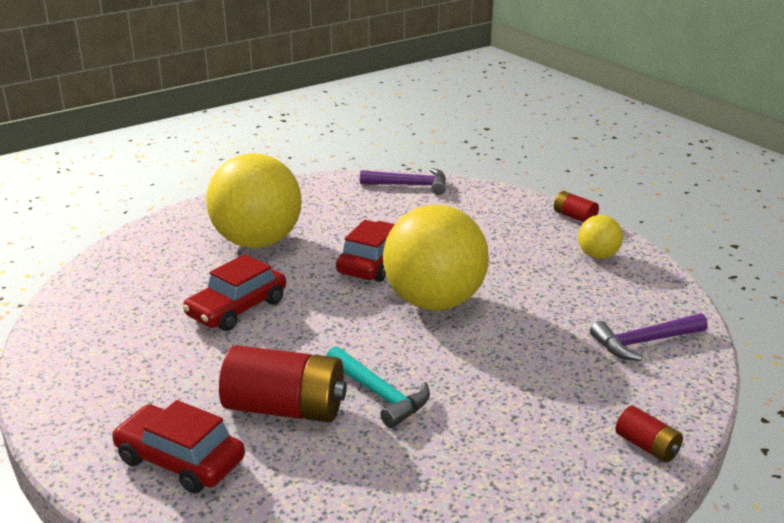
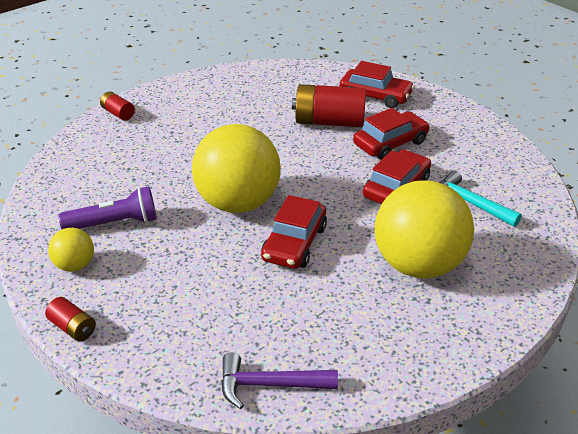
camera: 175 degrees right, 10 degrees up
turquoise hammer [326,346,430,428] -> turquoise hammer moved to [440,170,522,227]
purple hammer [590,313,708,361] -> none
none -> purple flashlight [59,186,157,229]
none -> red car [353,108,430,160]

